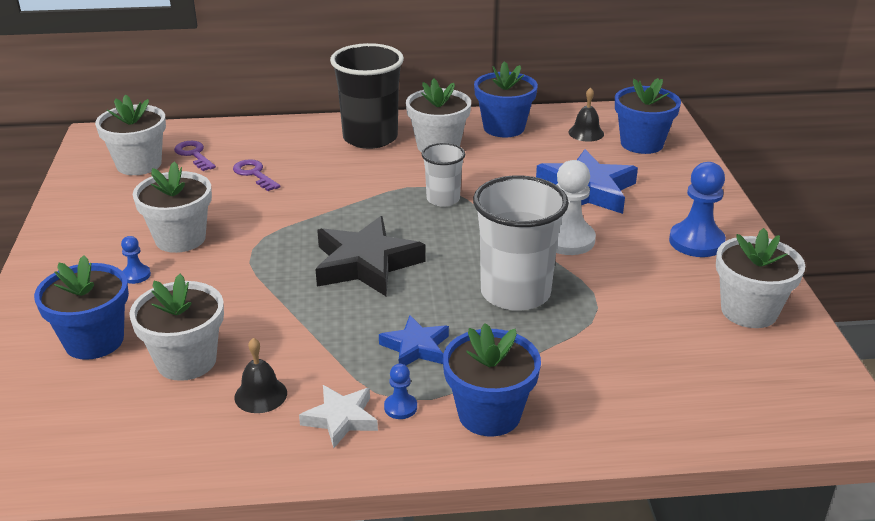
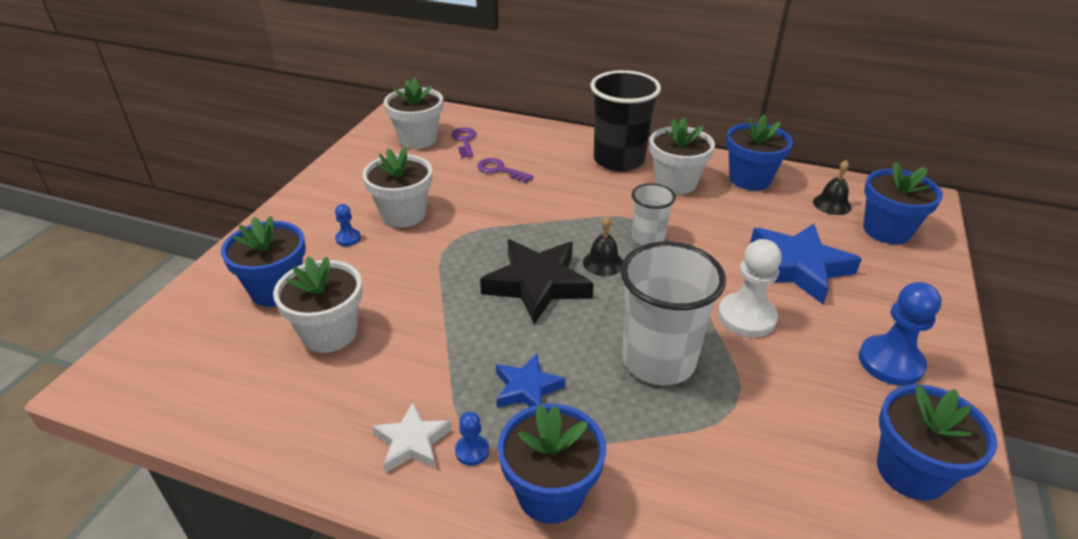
camera: 25 degrees right, 5 degrees up
purple key [233,159,281,191] -> purple key turned 45 degrees counterclockwise [477,158,534,183]
black bell [234,338,287,413] -> black bell moved to [583,216,623,276]
white flower pot [716,228,805,328] -> blue flower pot [877,384,997,501]

